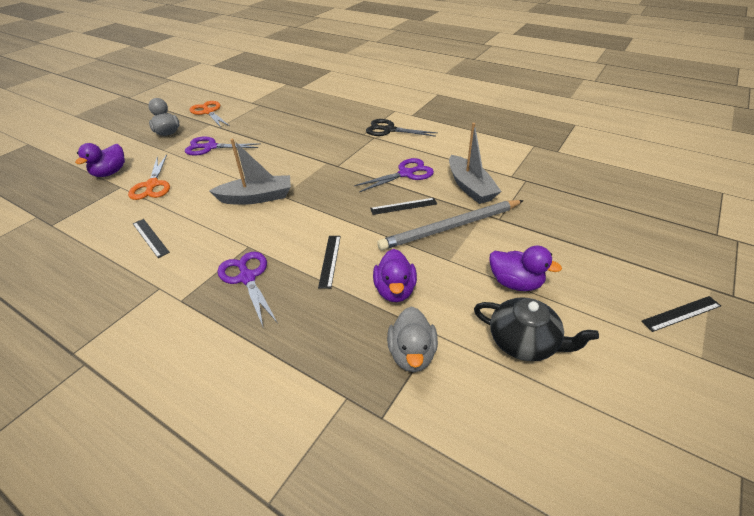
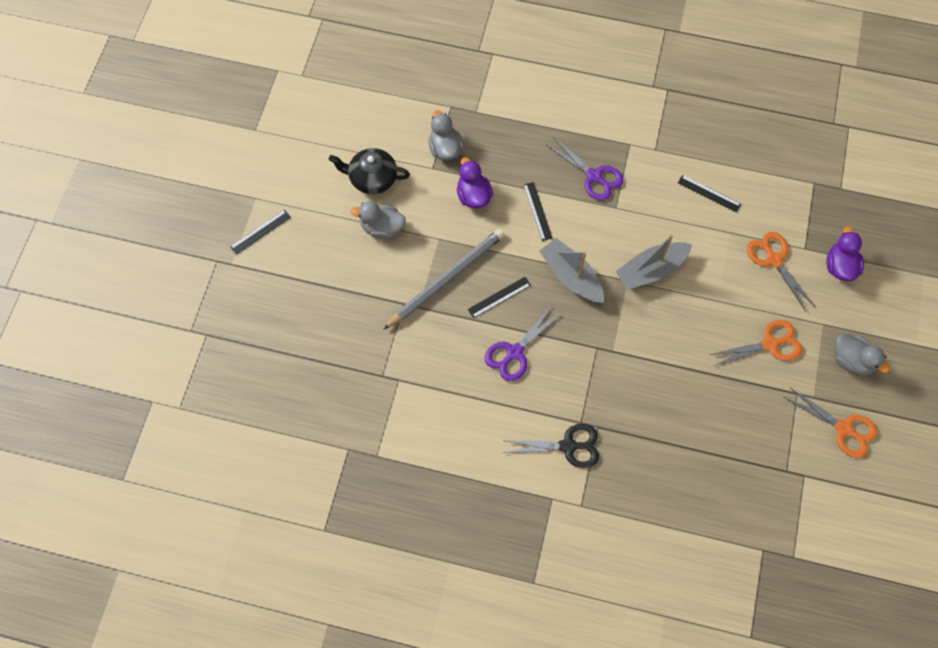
camera: 160 degrees right, 25 degrees up
purple scissors [185,136,261,156] -> orange scissors [710,320,802,366]
grey boat [449,123,502,204] -> grey boat moved to [539,238,604,303]
purple duck [489,246,562,291] -> grey duck [351,201,406,240]

